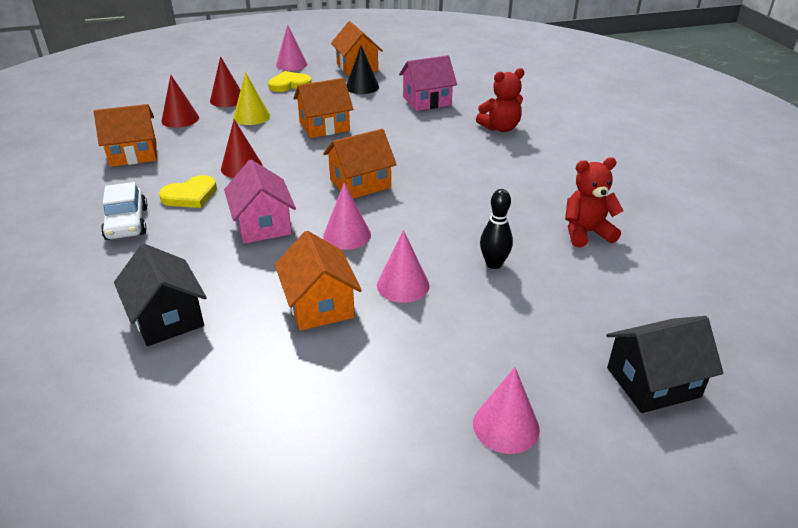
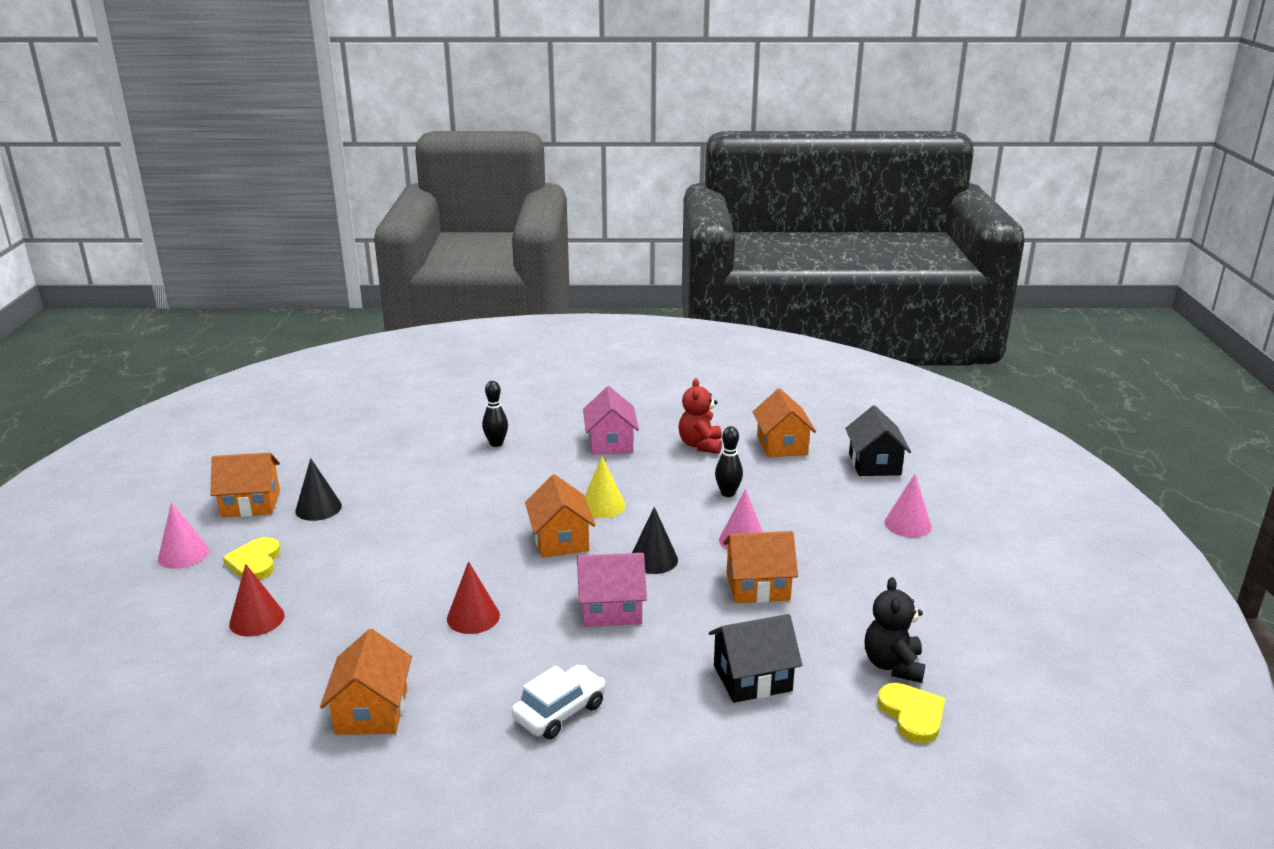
camera: 75 degrees left, 10 degrees down
white car [101,182,148,240] -> white car turned 45 degrees counterclockwise [512,665,606,739]
yellow heart [159,175,217,208] -> yellow heart moved to [877,683,945,743]
red cone [161,75,199,128] -> none
yellow cone [233,72,270,125] -> yellow cone moved to [585,456,625,518]
orange house [293,78,353,138] -> orange house moved to [753,389,816,457]
pink cone [323,183,371,250] -> black cone [632,507,678,574]
pink house [399,55,457,111] -> pink house moved to [583,386,639,455]
red teddy bear [476,68,524,132] -> black bowling pin [482,381,508,447]
none -> black teddy bear [865,577,925,683]

